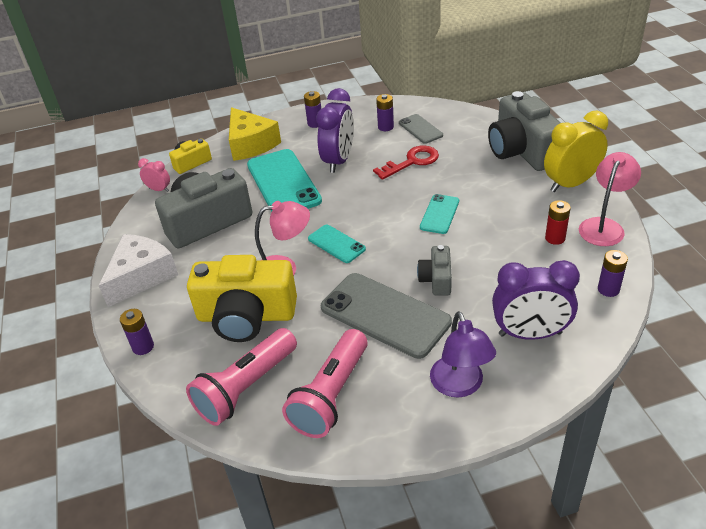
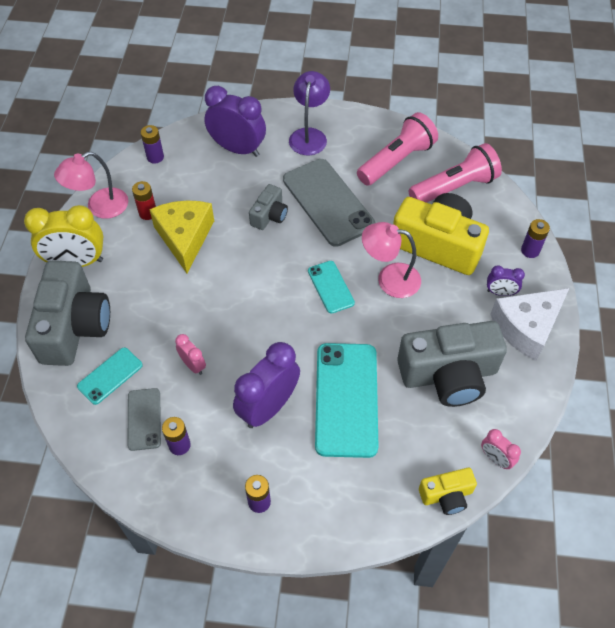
camera: 160 degrees left, 15 degrees up
yellow cheese [229,107,281,161] -> yellow cheese moved to [149,201,214,273]
red key [373,145,439,180] -> pink clock [175,334,206,375]
turquoise phone [420,194,459,234] -> turquoise phone moved to [77,347,143,405]
none -> purple clock [487,266,525,296]

